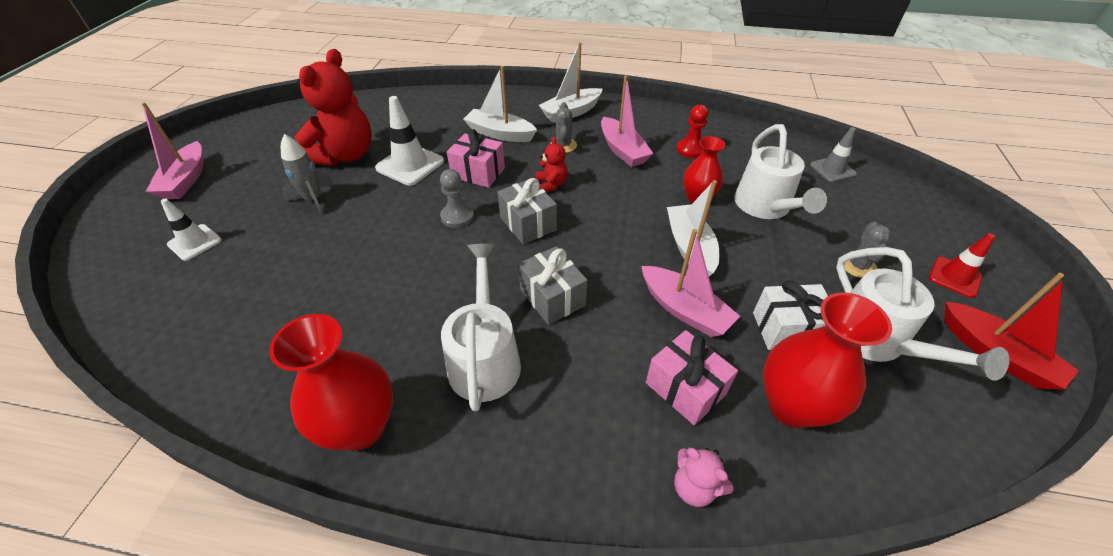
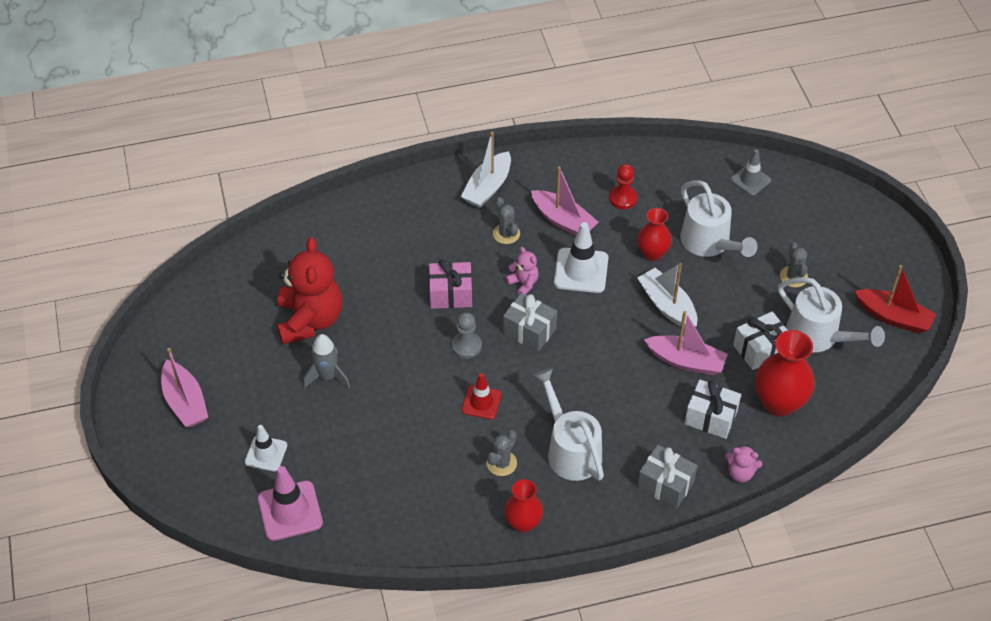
camera: 25 degrees left, 5 degrees up
red vase [269,314,393,450] -> red vase [504,479,543,533], size x0.63
white traffic cone [375,96,444,186] -> white traffic cone moved to [554,222,608,293]
white boat [463,66,537,142] -> none
grey gift [518,246,588,325] -> grey gift moved to [637,445,698,509]
red teddy bear [536,137,568,193] -> pink teddy bear [505,247,539,295]
pink gift [646,330,738,425] -> white gift [684,380,741,439]
red traffic cone [929,233,995,298] -> red traffic cone moved to [462,373,502,419]
none -> pink traffic cone [258,466,323,541]
none -> grey cactus [487,430,517,476]

